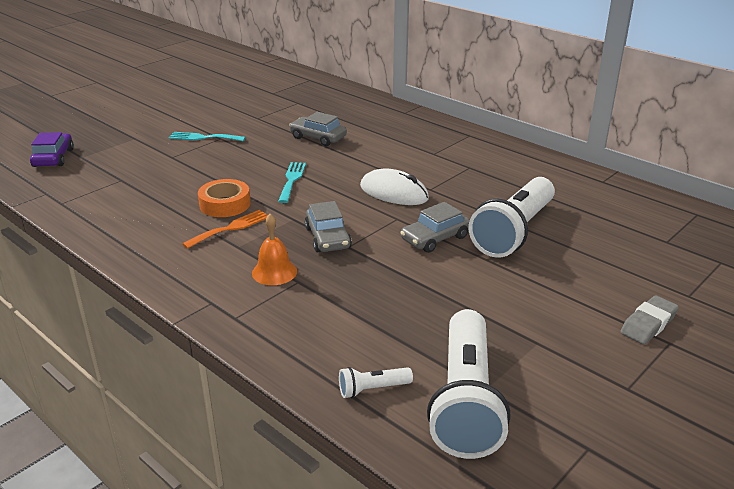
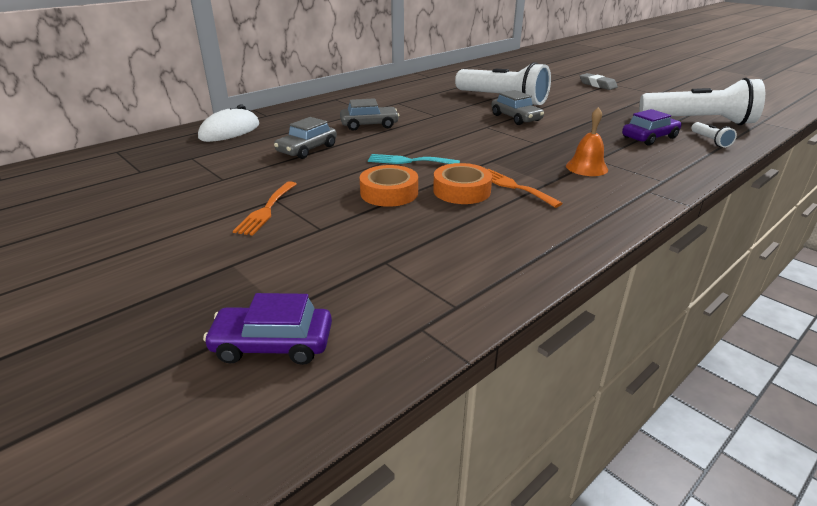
camera: 85 degrees left, 0 degrees up
turquoise fork [169,132,246,141] -> orange fork [233,181,297,236]
grey car [304,201,352,252] -> grey car moved to [340,98,399,131]
white mouse [360,169,429,205] -> white mouse moved to [198,104,259,142]
none -> orange tape [360,165,418,207]
none -> purple car [622,109,682,146]

